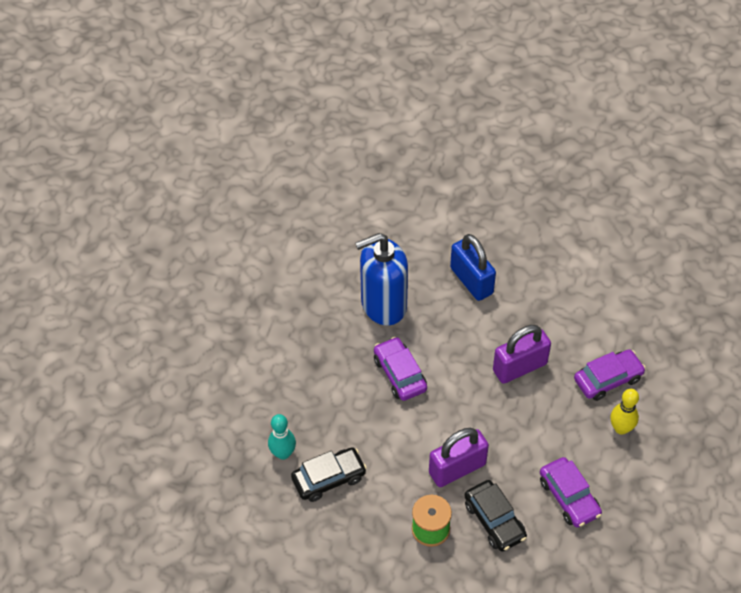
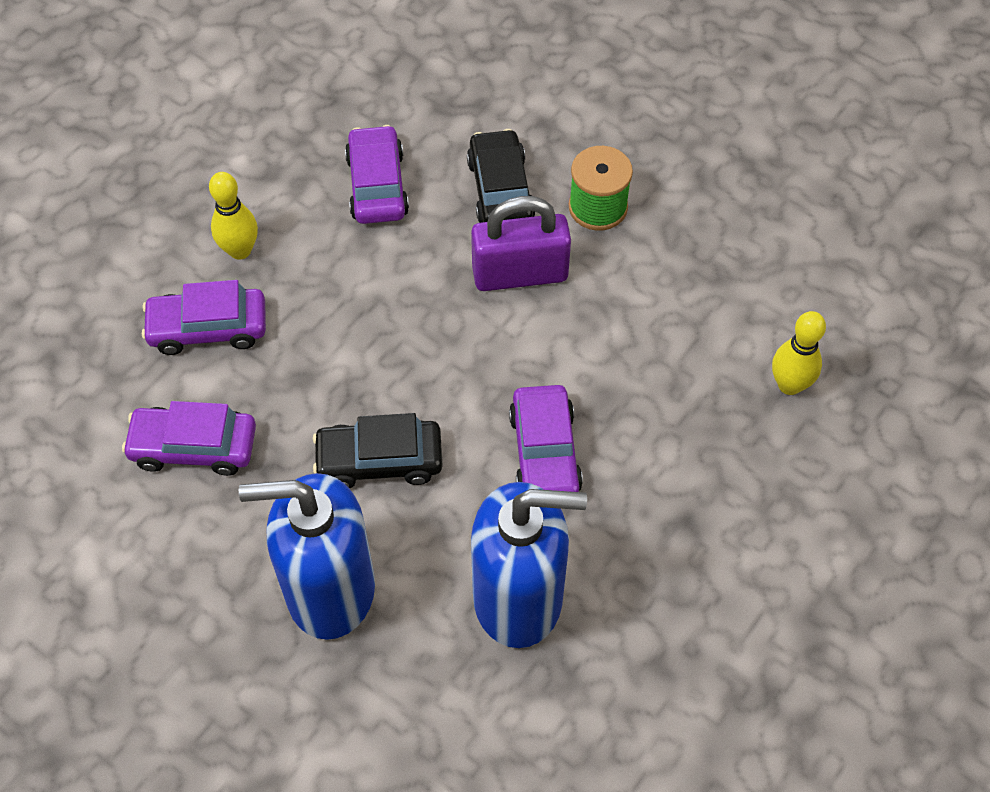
camera: 160 degrees left, 5 degrees up
turquoise bowling pin [268,414,296,460] -> yellow bowling pin [772,311,826,395]
black car [291,447,367,502] -> black car moved to [313,413,443,489]
blue padlock [450,234,496,301] -> blue soap dispenser [239,473,375,640]
purple padlock [493,325,551,384] -> none
none -> purple car [122,401,256,476]

